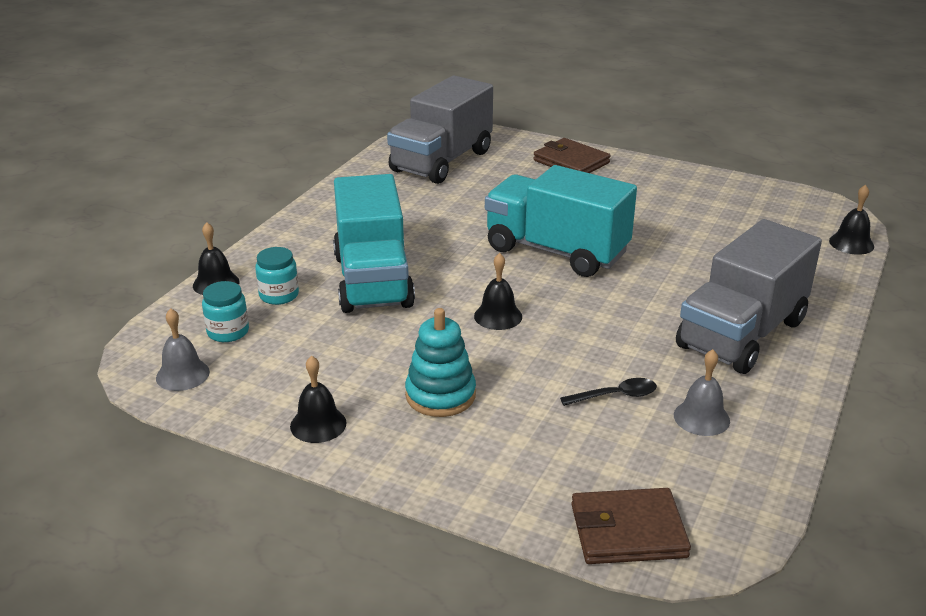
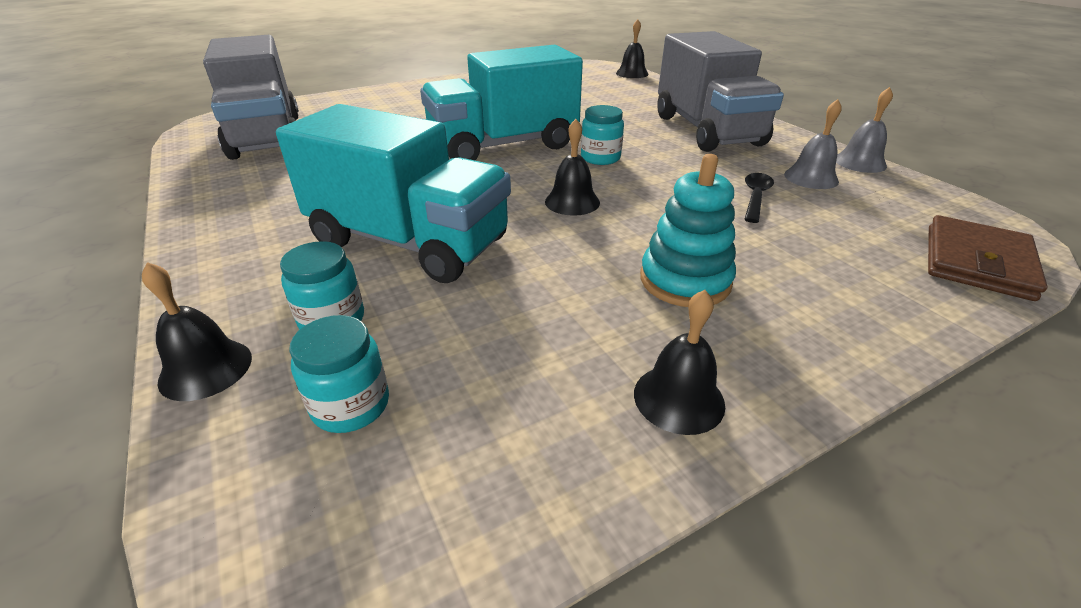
camera: 55 degrees left, 5 degrees up
grey bell [156,308,210,391] -> grey bell moved to [836,87,893,173]
brown wallet [533,138,611,173] -> none
none -> turquoise jar [581,105,624,165]

